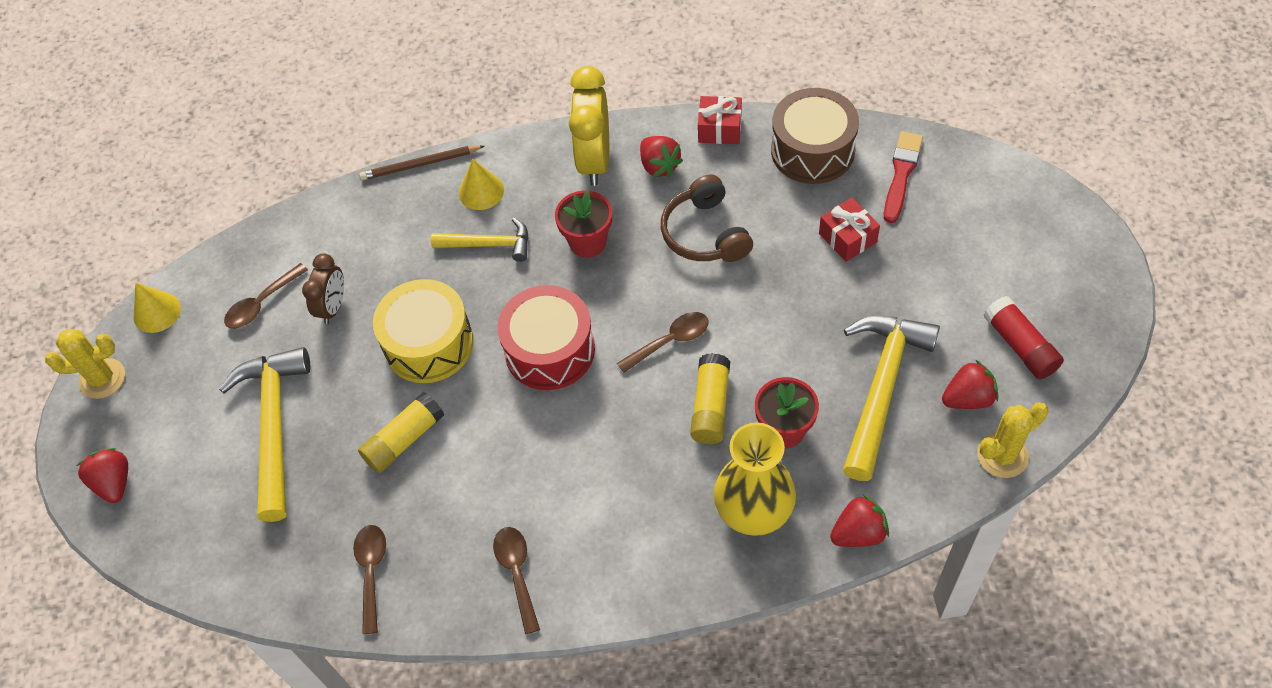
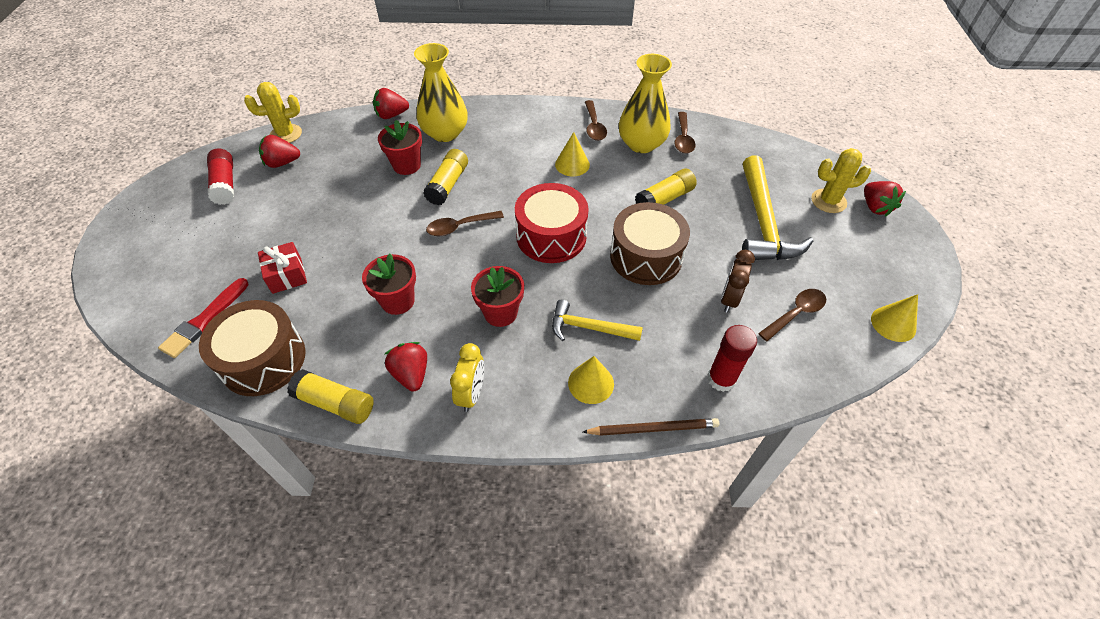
camera: 175 degrees left, 5 degrees down
yellow cactus [45,329,125,399] -> yellow cactus moved to [811,148,871,213]
yellow drum [373,279,473,383] -> brown drum [610,202,690,285]
yellow clock [569,66,609,186] -> yellow clock [450,343,484,412], size x0.60
brown headphones [661,174,753,262] -> red flower pot [362,254,416,315]
red gift [698,96,742,144] -> yellow glue stick [287,369,374,424]
yellow hammer [843,315,940,481] -> none
none -> yellow cone [555,132,590,176]
none -> yellow vase [619,54,672,153]
none -> red glue stick [707,325,757,392]

